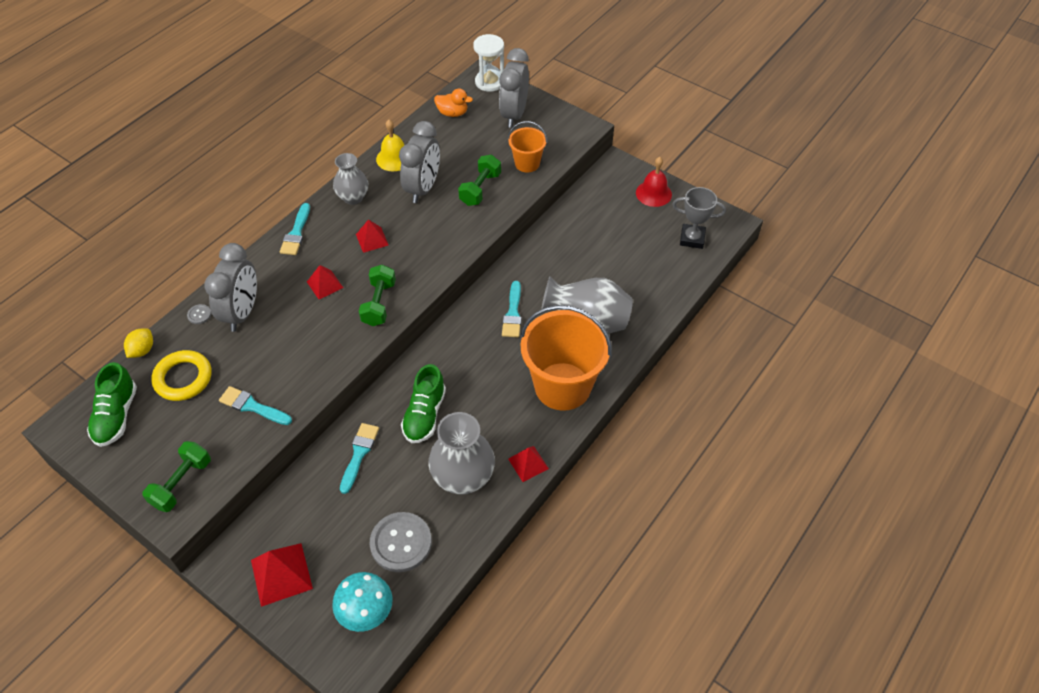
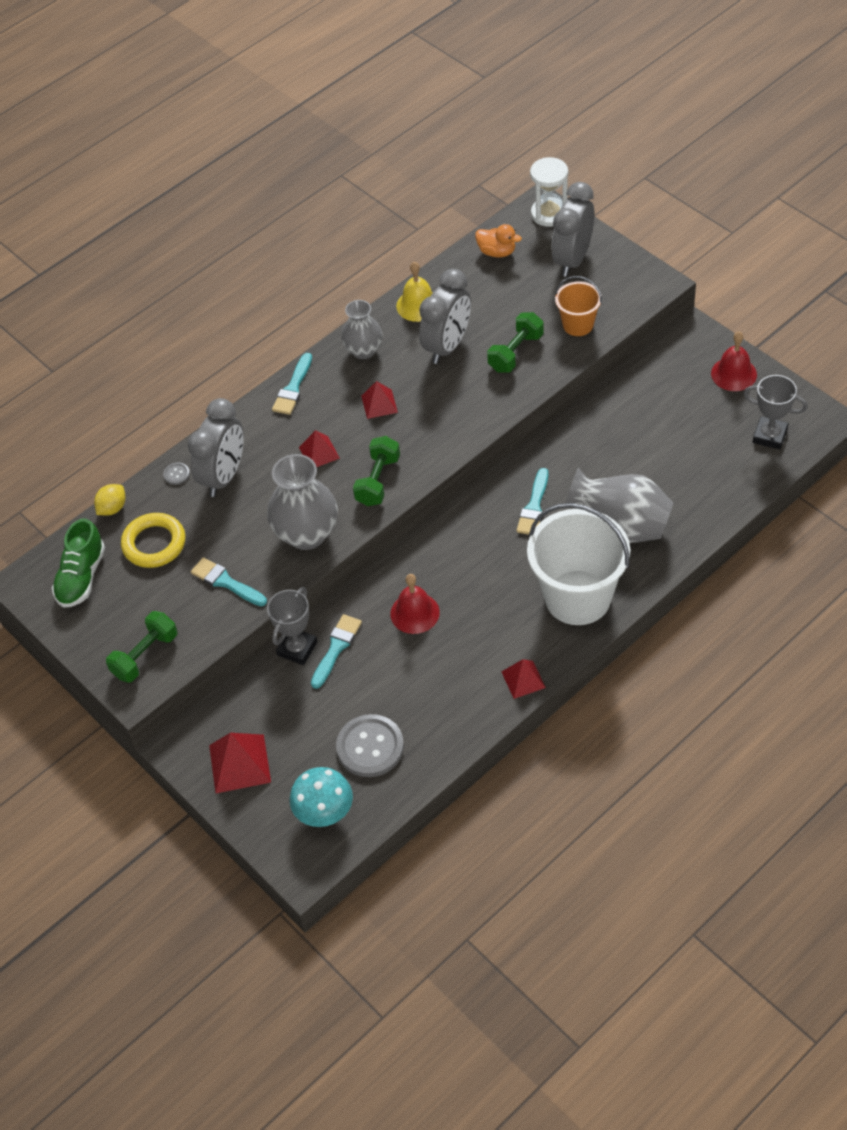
camera: 15 degrees right, 0 degrees up
green shoe [401,364,446,443] -> red bell [391,574,440,634]
grey vase [428,412,495,494] -> grey vase moved to [267,454,338,550]
orange bucket [520,305,612,411] -> white bucket [527,503,630,625]
none -> grey trophy [267,587,317,665]

